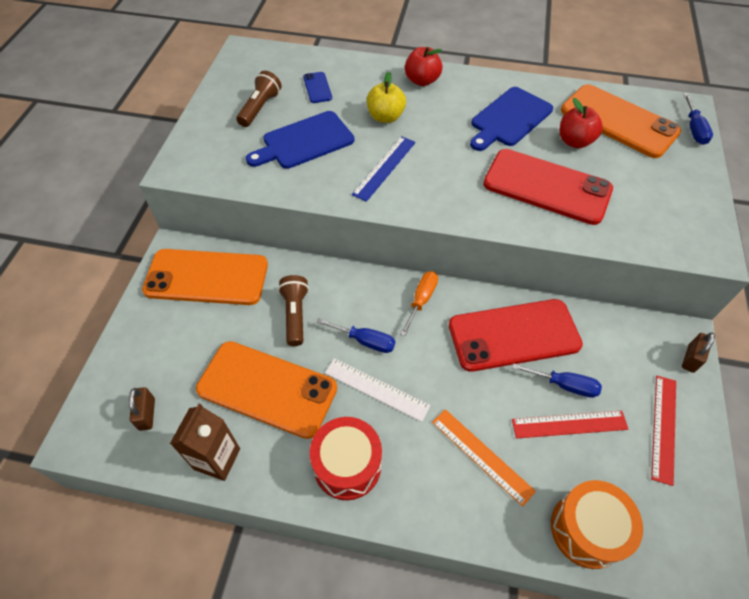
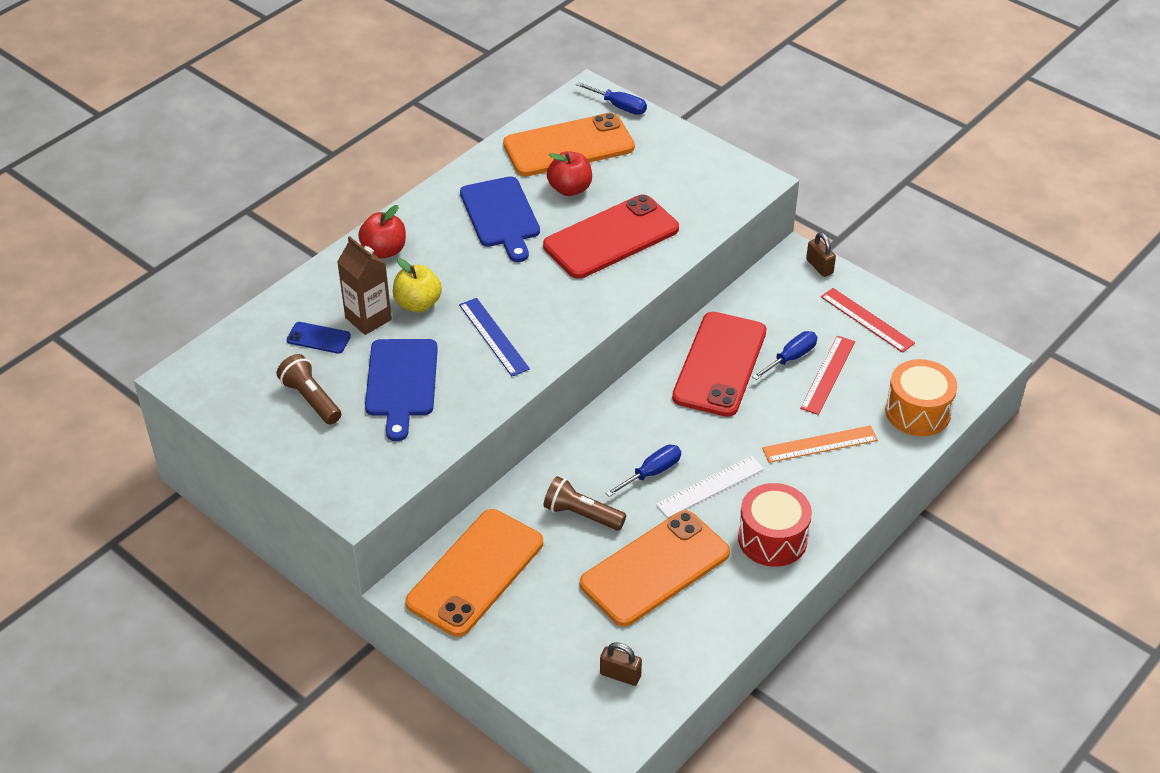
camera: 60 degrees left, 10 degrees down
brown carton [170,404,240,481] -> brown carton moved to [337,236,392,335]
orange screwdriver [400,271,438,336] -> none

